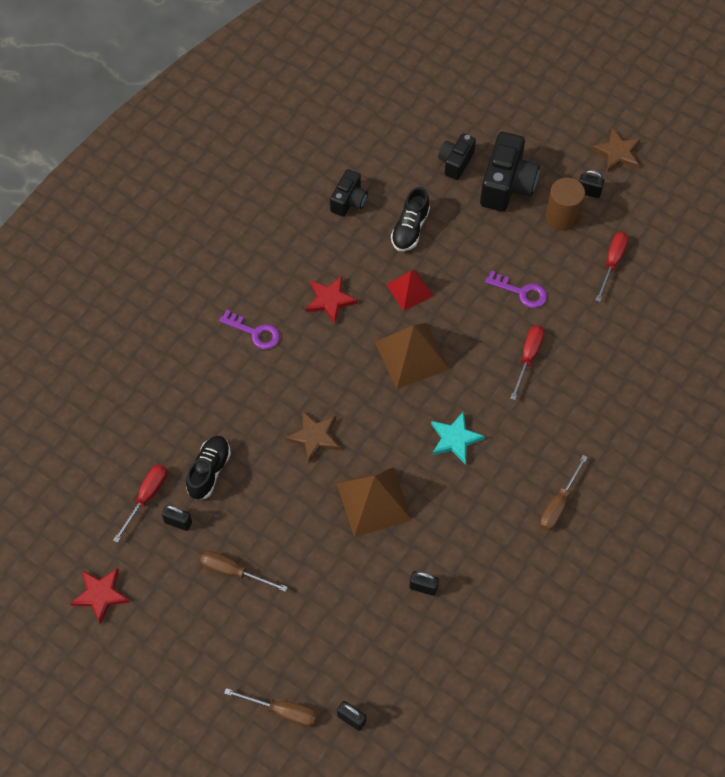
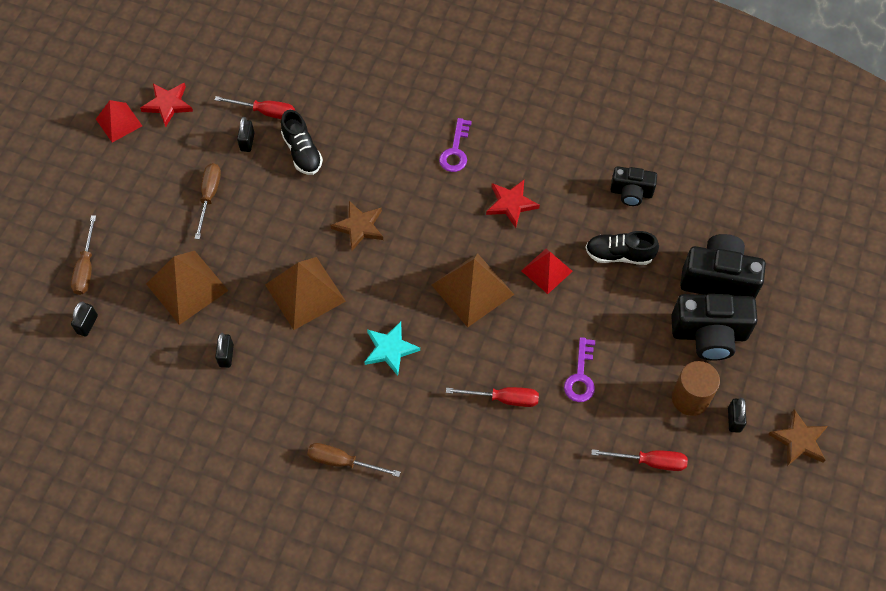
camera: 75 degrees right, 0 degrees up
black shoe [186,436,231,500] -> black shoe turned 60 degrees clockwise [281,110,323,175]
black camera [438,133,476,180] -> black camera [680,234,766,298], size x1.68
none -> red pyramid [96,100,142,143]
none -> brown pyramid [146,251,229,325]

